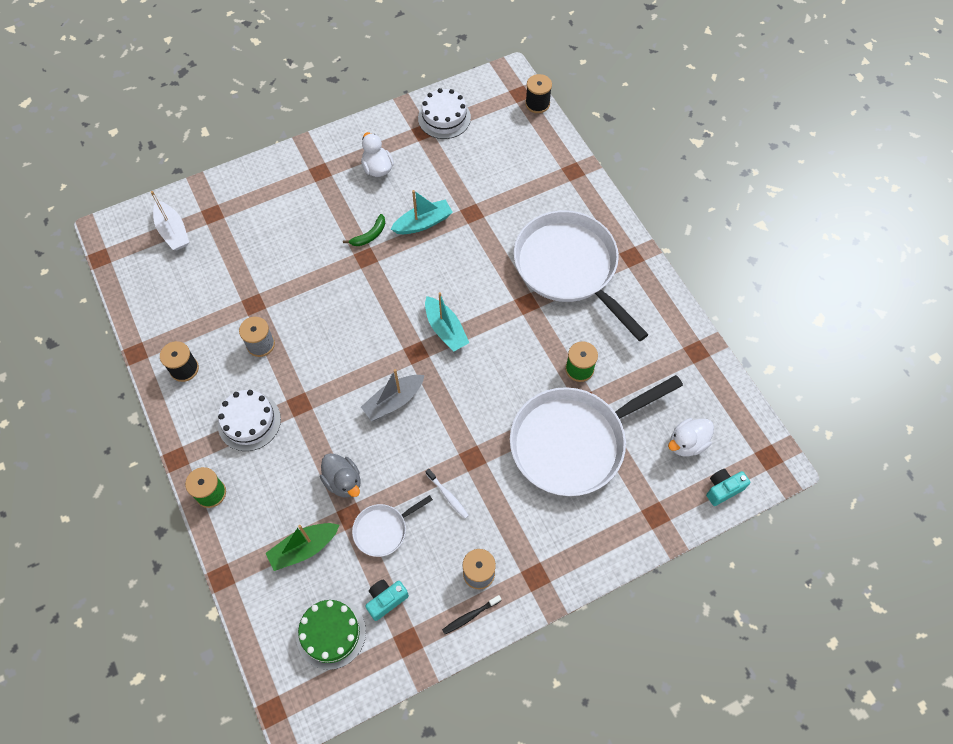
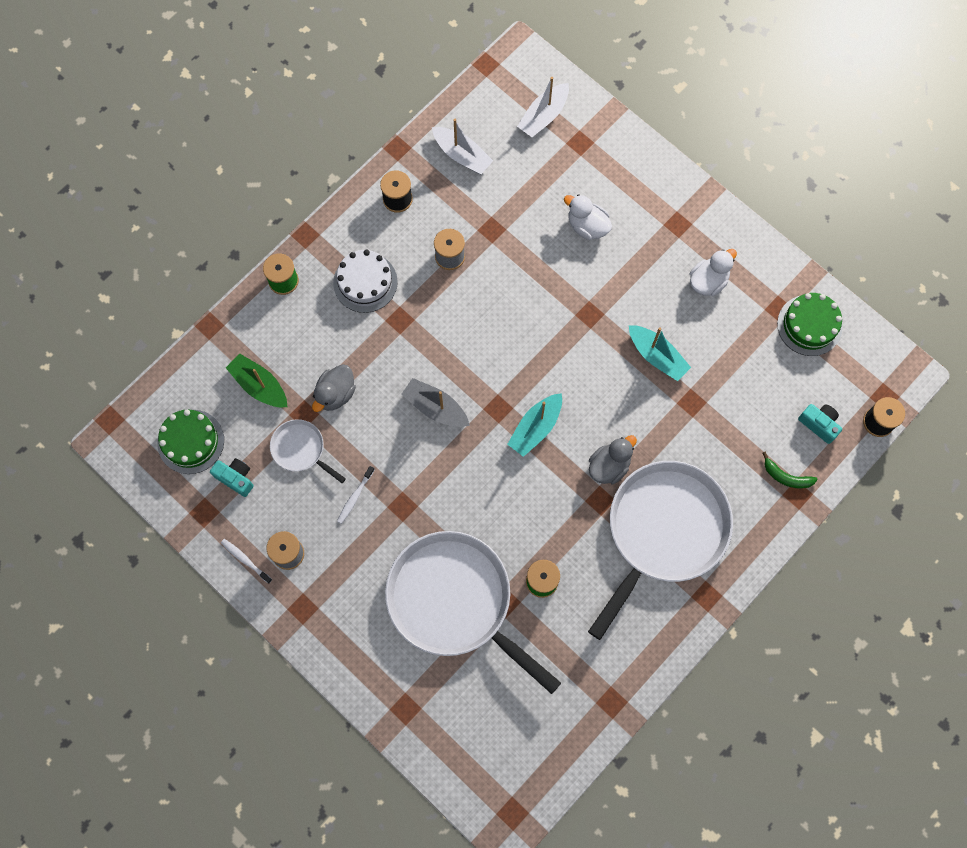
camera: 70 degrees right, 10 degrees up
green banana [343,214,385,246] -> green banana moved to [763,452,818,488]
white cake [418,88,471,139] -> green cake [777,293,843,356]
black toothbrush [442,595,501,634] -> white toothbrush [221,539,272,584]
white duck [668,418,714,457] -> white duck moved to [564,194,612,240]
turquoise camera [706,469,750,506] -> turquoise camera moved to [798,404,842,444]
none -> white boat [432,119,493,174]
none -> grey duck [589,435,637,484]

